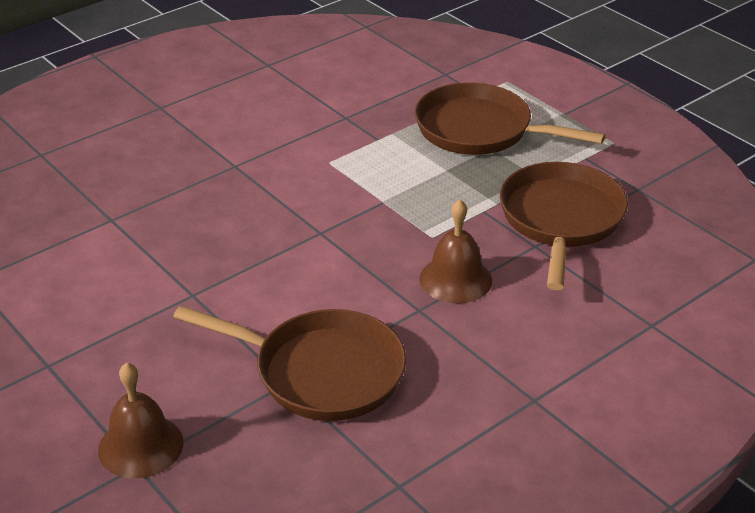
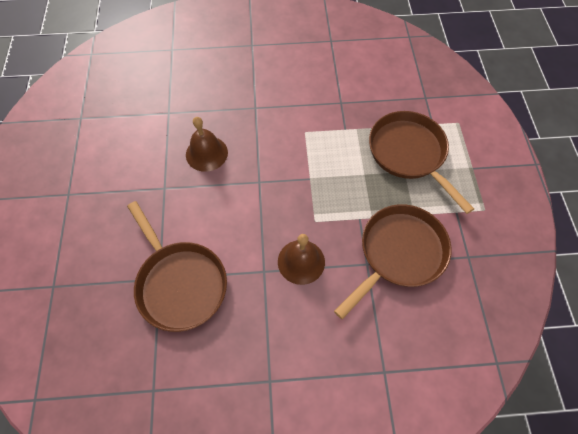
camera: 35 degrees right, 25 degrees up
brown bell [98,362,183,479] -> brown bell moved to [186,117,228,172]

